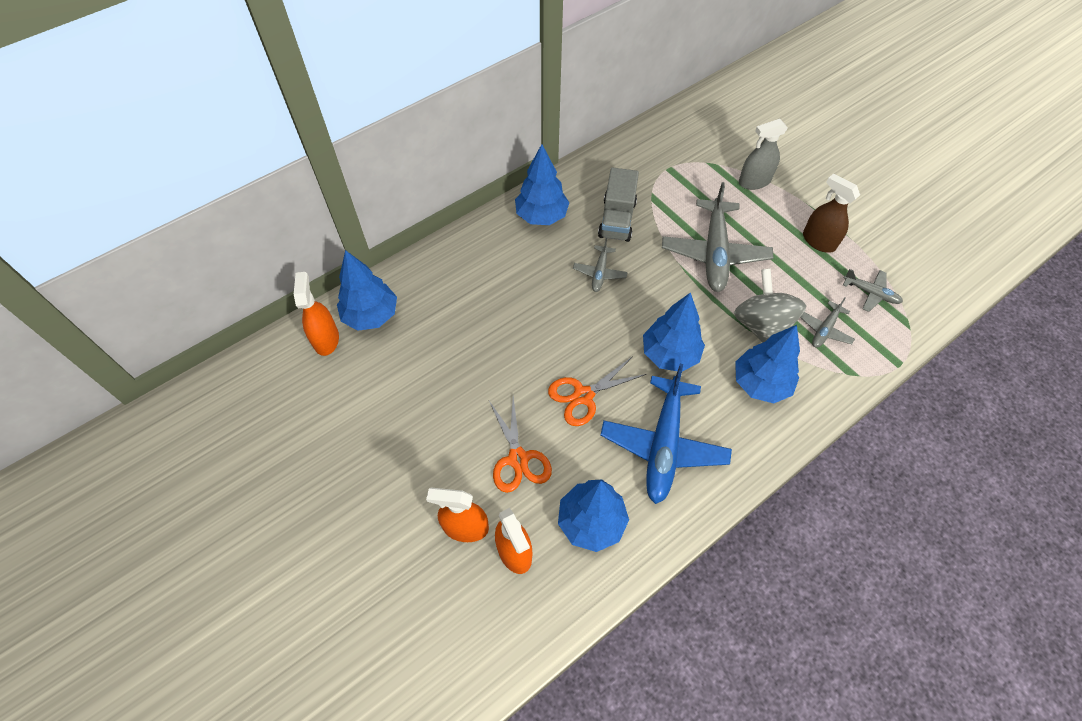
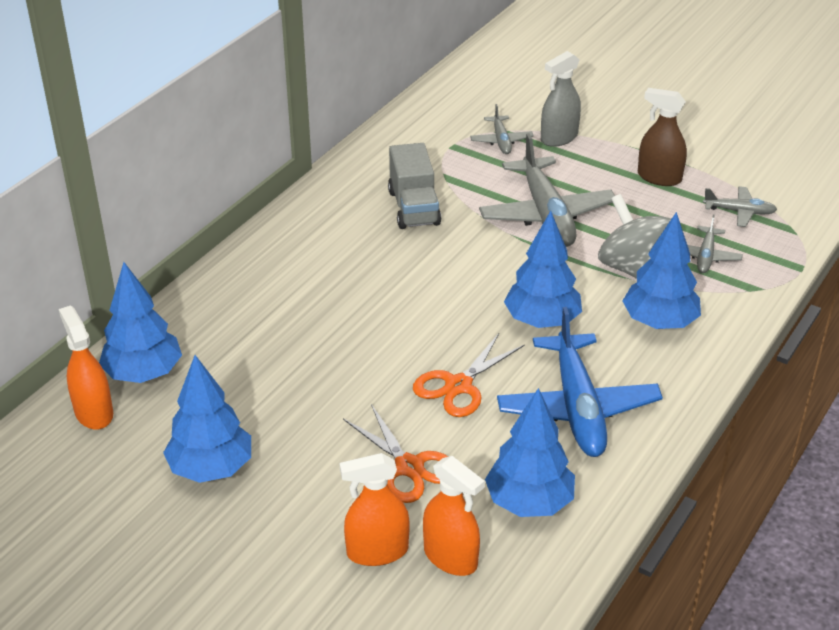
camera: 20 degrees left, 20 degrees down
blue tree [515,144,569,225] -> blue tree moved to [163,355,251,483]
grey plane [573,238,628,292] -> grey plane moved to [470,104,534,154]

